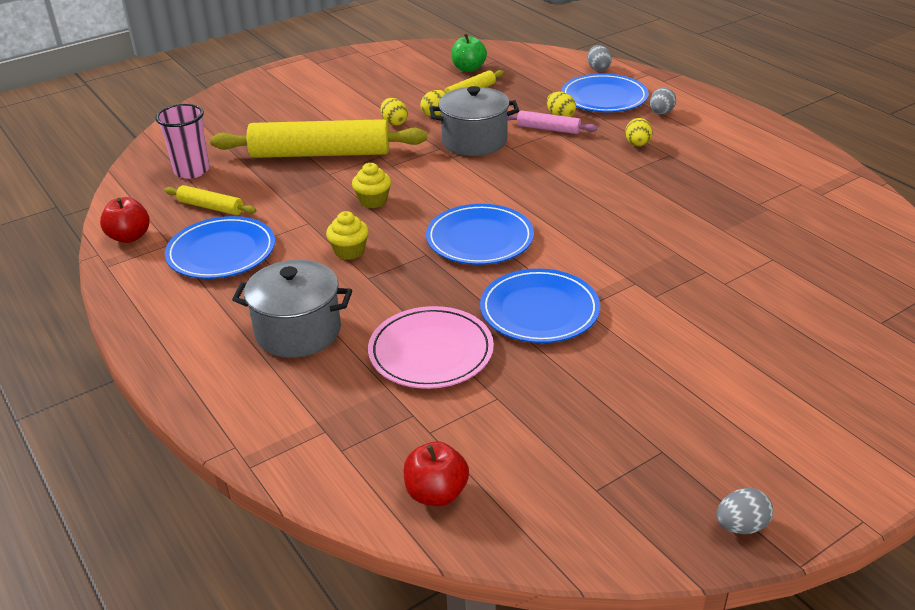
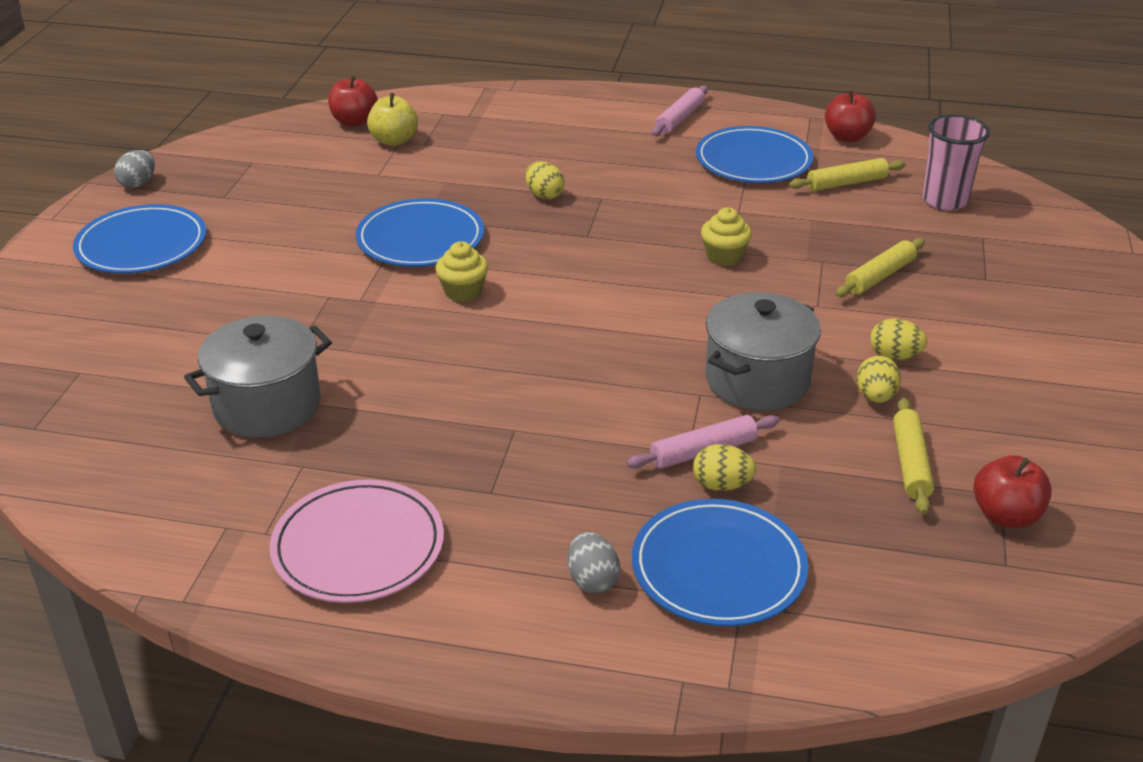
camera: 135 degrees right, 0 degrees up
yellow rolling pin [210,119,427,158] -> yellow rolling pin [835,238,925,297], size x0.47
grey pot [232,260,352,358] -> grey pot moved to [184,315,332,438]
yellow cupcake [326,211,369,260] -> yellow cupcake moved to [436,241,488,302]
pink plate [368,306,494,389] -> pink plate moved to [270,480,444,603]
blue plate [426,204,534,265] -> blue plate moved to [73,204,206,274]
green apple [451,34,487,72] -> red apple [973,455,1052,528]
grey egg [587,45,612,71] -> none
yellow egg [625,118,653,147] -> yellow egg moved to [525,161,565,199]
none -> yellow apple [367,93,418,146]
none -> pink rolling pin [652,86,708,136]

